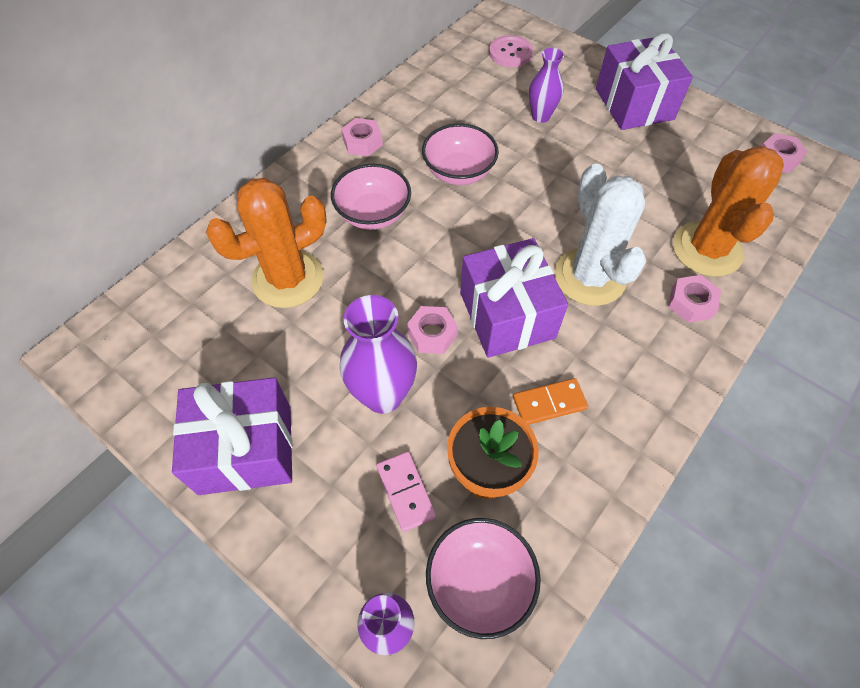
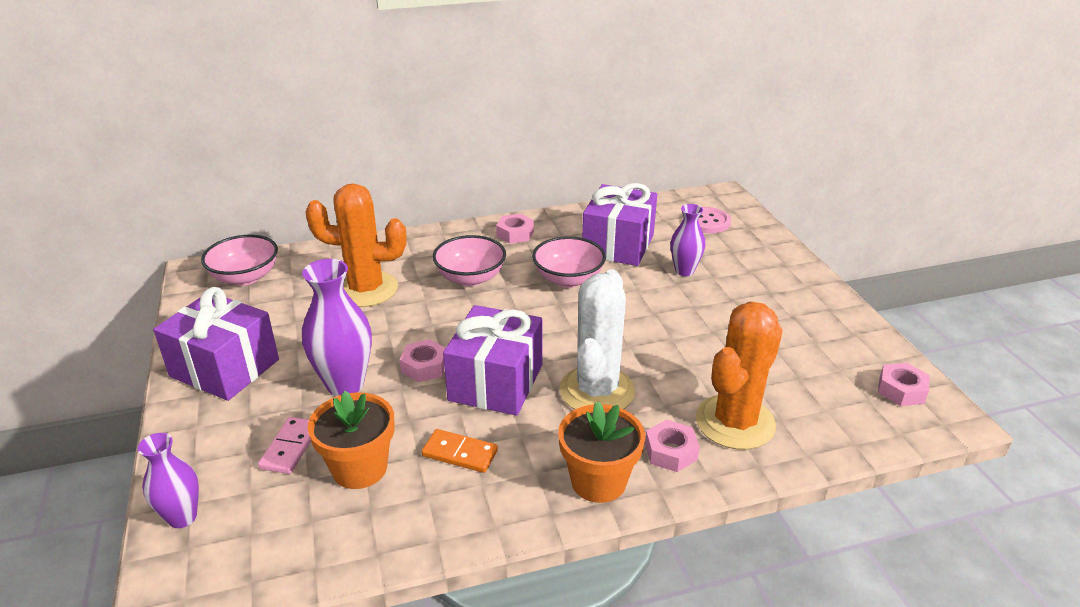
camera: 35 degrees right, 25 degrees down
pink bowl [426,518,541,639] -> pink bowl moved to [201,235,278,286]
purple gift [596,33,693,130] -> purple gift moved to [582,183,657,266]
none -> orange flower pot [558,401,645,503]

